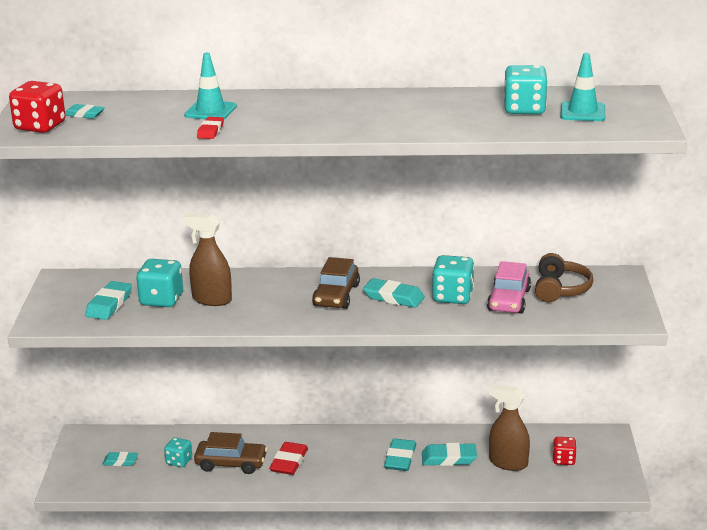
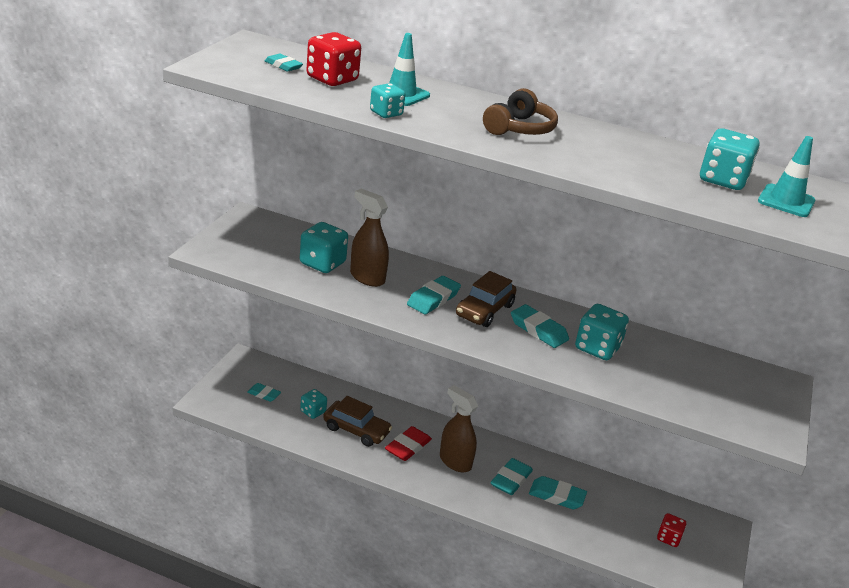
camera: 15 degrees right, 5 degrees up
red dice [9,81,65,133] -> red dice moved to [306,32,361,86]
turquoise eraser [85,281,132,320] -> turquoise eraser moved to [407,276,461,314]
red eraser [197,117,224,139] -> turquoise dice [370,83,405,118]
pink car [487,261,531,314] -> none
brown spray bottle [489,384,530,471] -> brown spray bottle moved to [440,385,478,472]
brown headphones [535,253,593,302] -> brown headphones moved to [483,88,558,135]

